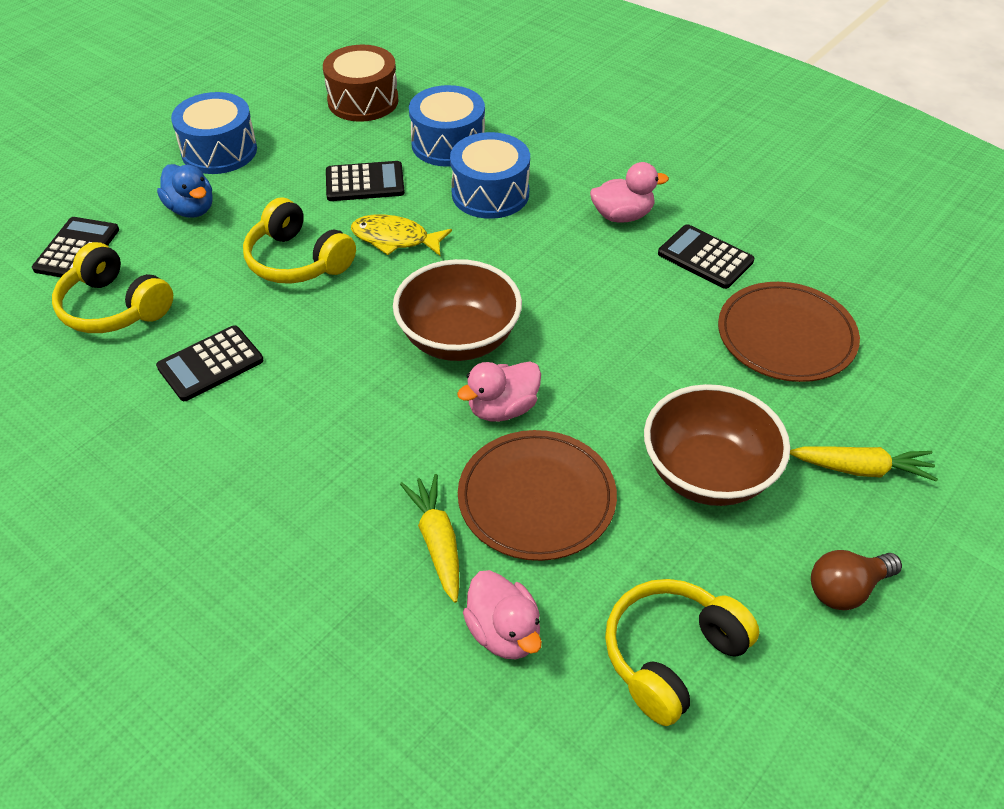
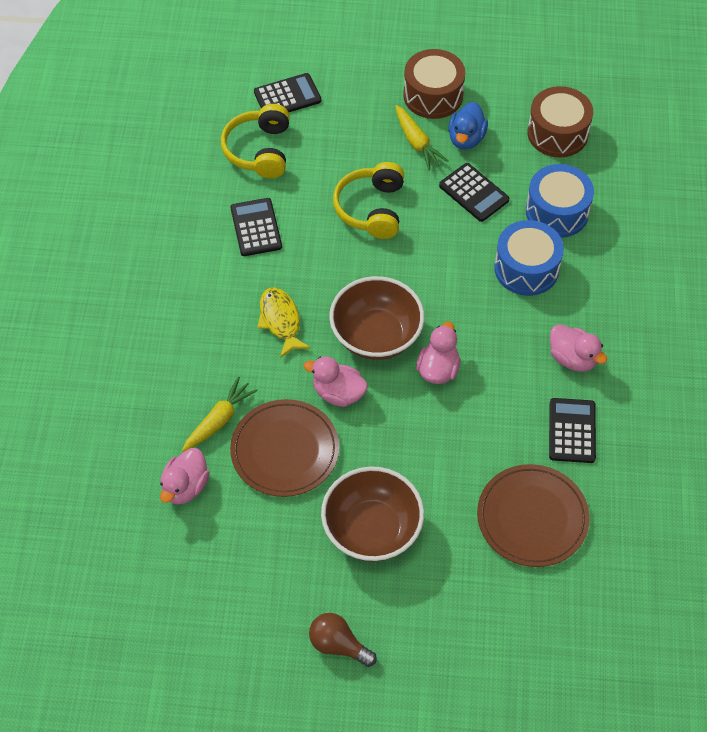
camera: 55 degrees right, 10 degrees up
black calculator [156,325,263,401] -> black calculator turned 60 degrees clockwise [231,198,282,256]
blue duck [157,164,213,218] -> blue duck moved to [448,102,488,150]
blue drum [171,92,257,174] -> brown drum [403,49,465,119]
yellow fish [351,214,452,256] -> yellow fish moved to [257,287,311,358]
yellow headphones [605,579,760,726] -> none
yellow carrot [790,446,938,482] -> yellow carrot moved to [395,105,449,170]
none -> pink duck [416,322,460,384]

